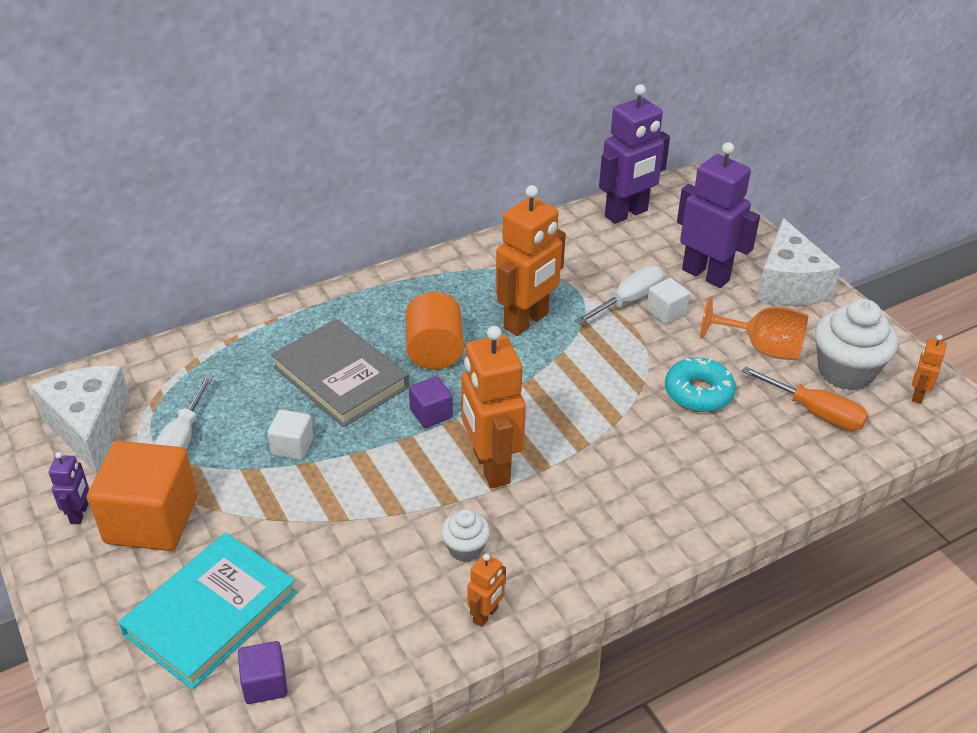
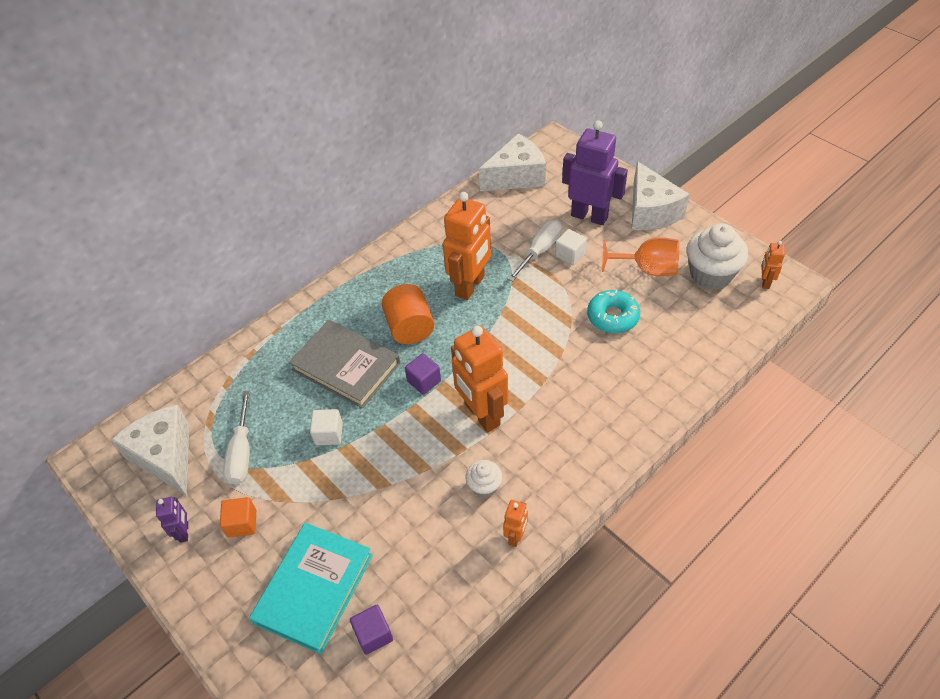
camera: 10 degrees left, 10 degrees up
orange cube [88,441,197,551] -> orange cube [220,497,256,538], size x0.49
purple robot [599,84,670,224] -> white cheese [479,134,546,191]
orange screwdriver [741,366,868,431] -> none

